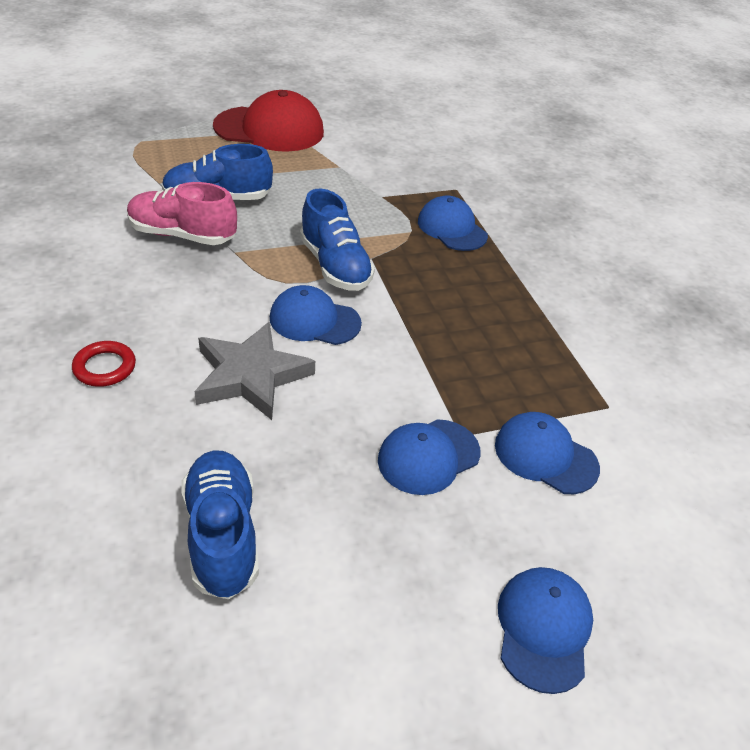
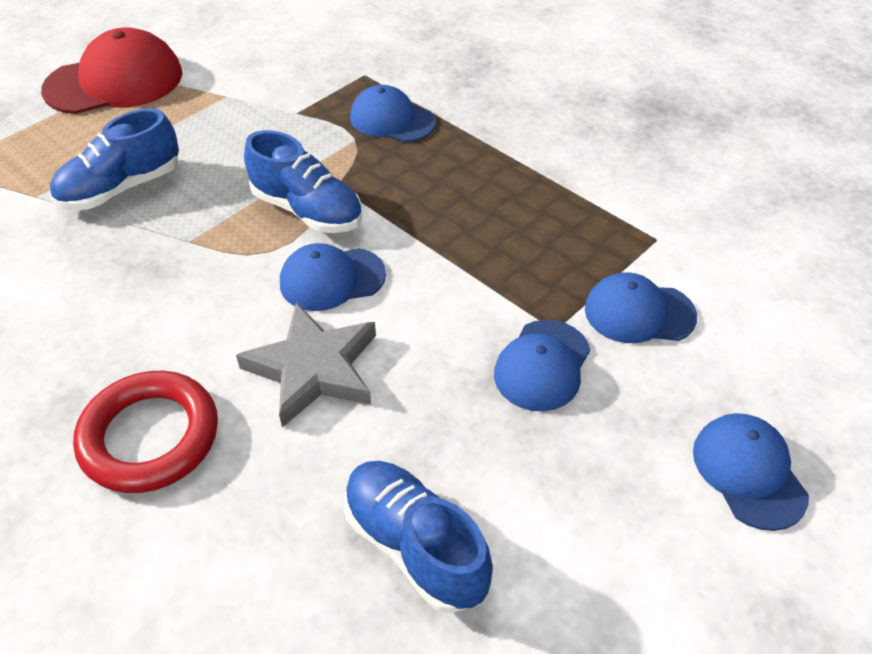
camera: 25 degrees left, 5 degrees up
red ring [72,341,136,387] -> red ring [73,371,218,493], size x1.86
pink shoe [127,182,237,245] -> none

